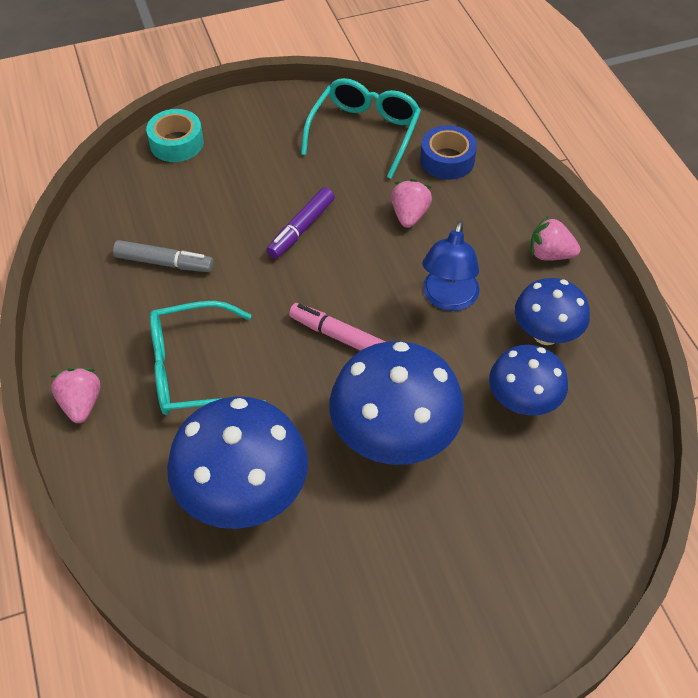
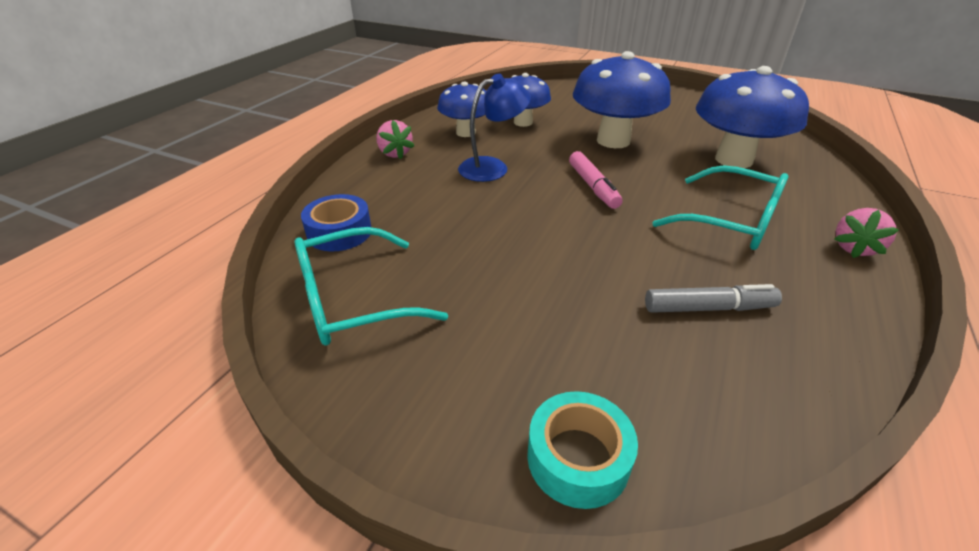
camera: 135 degrees left, 15 degrees down
grey marker [113,240,214,272] -> grey marker turned 120 degrees clockwise [645,284,782,313]
purple marker [266,187,335,259] -> none
pink strawberry [391,179,432,228] -> none

